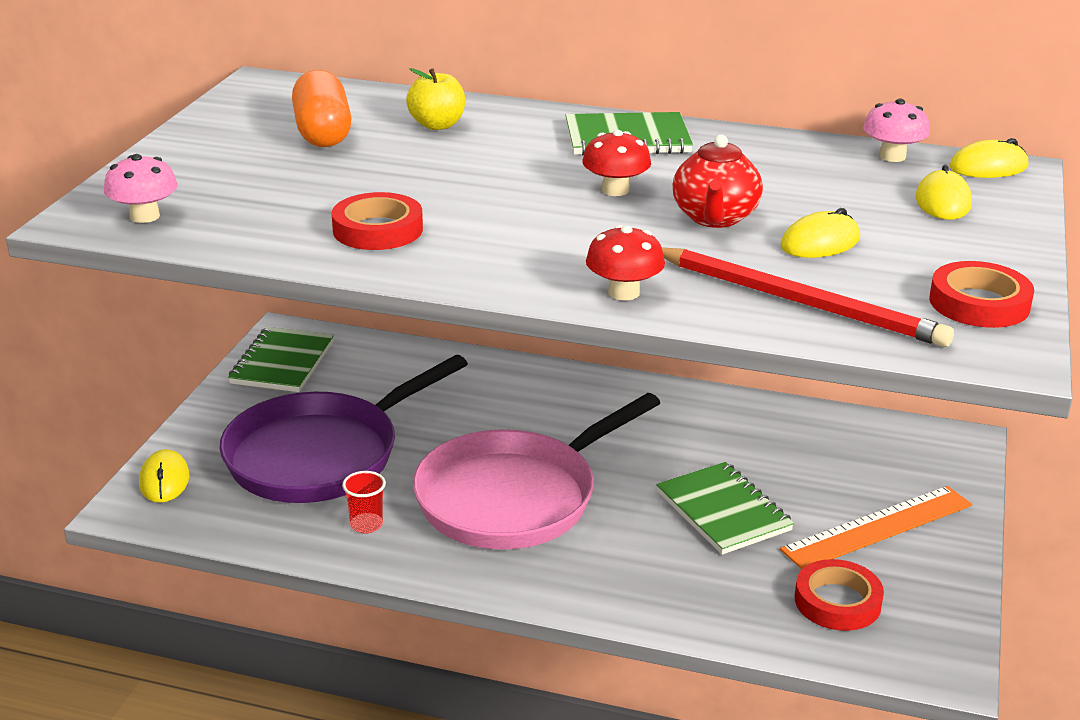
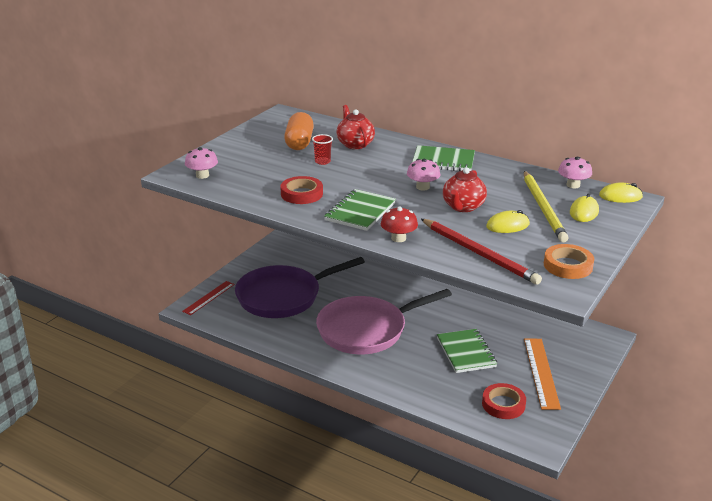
camera: 15 degrees right, 0 degrees up
yellow mouse [139,449,190,503] -> red ruler [182,281,235,315]
green notebook [228,327,334,392] -> green notebook moved to [324,189,396,231]
red cup [342,471,386,533] -> red cup moved to [312,134,333,165]
yellow apple [406,68,465,130] -> red teapot [337,105,375,149]
red mushroom [582,130,651,196] -> pink mushroom [407,159,440,191]
orange ruler [780,486,972,569] -> orange ruler turned 75 degrees counterclockwise [524,338,561,410]
red tape [929,261,1034,328] -> orange tape [544,244,594,279]
none -> yellow pencil [524,171,568,242]

